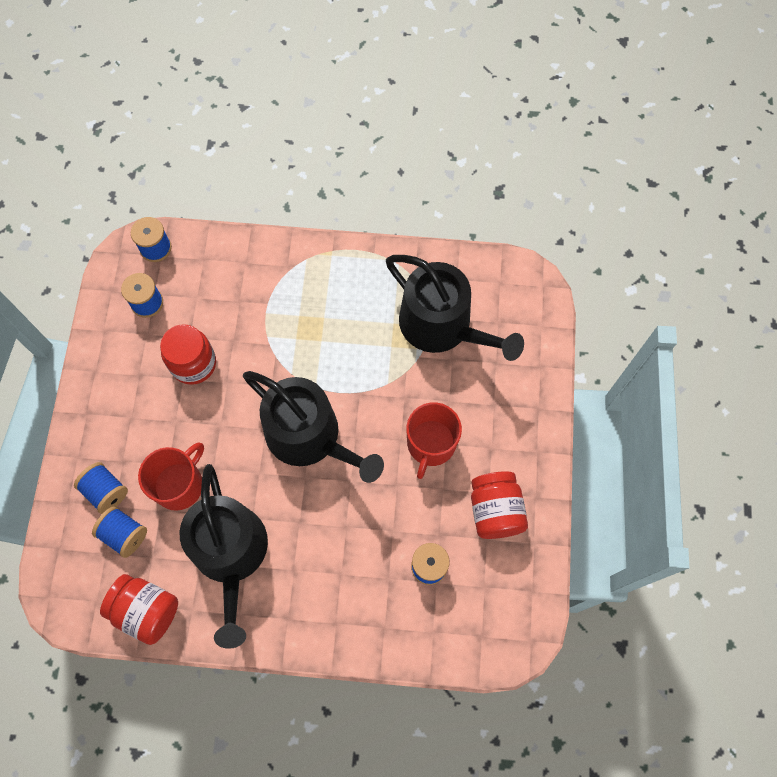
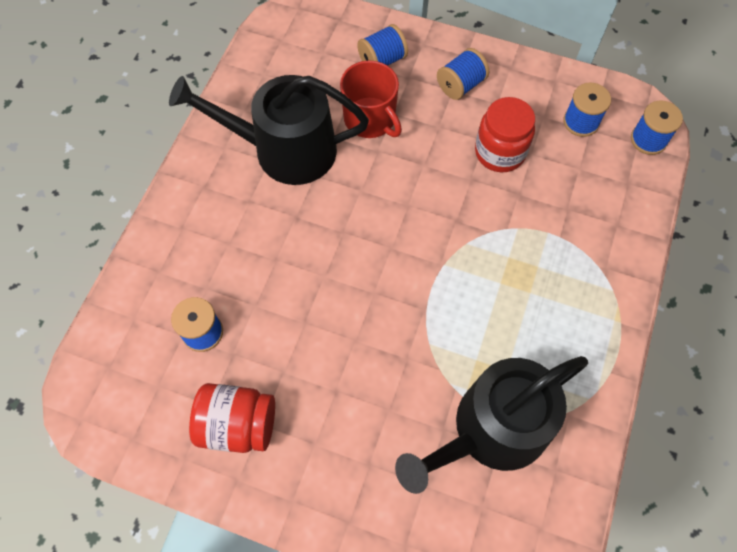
camera: 105 degrees right, 5 degrees down
blue spool [92,506,147,558] -> blue spool moved to [437,48,489,100]
red jar [100,574,178,645] -> none
black watering can [243,371,384,483] -> none
red mug [406,402,462,479] -> none

